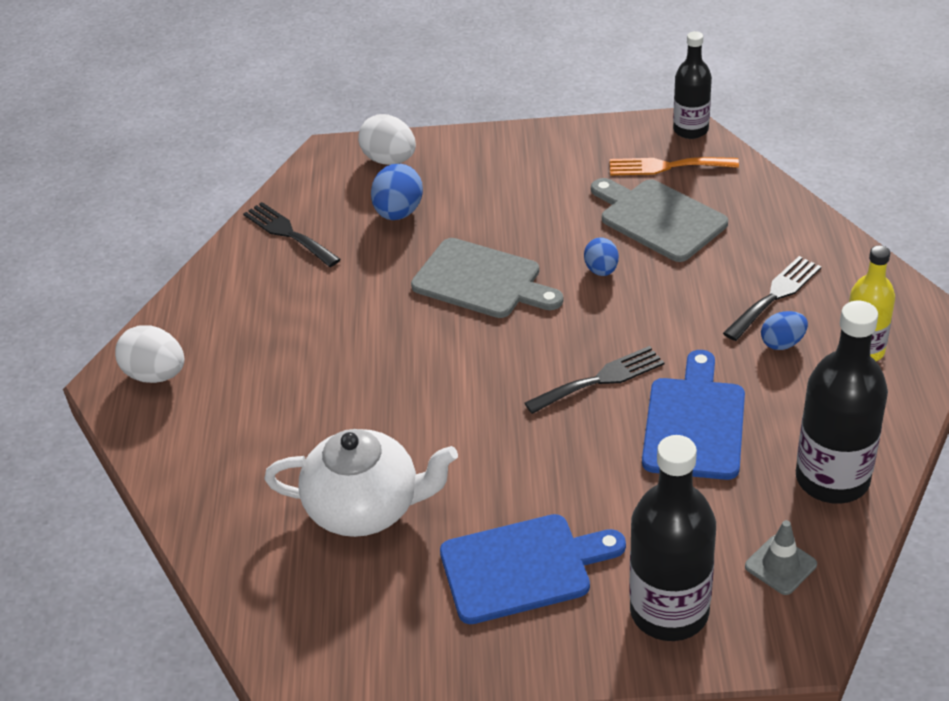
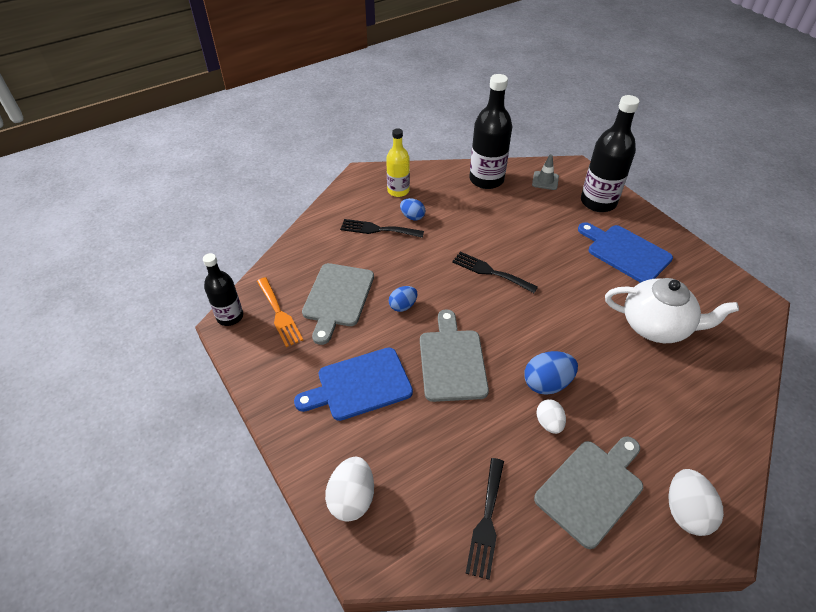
camera: 125 degrees left, 5 degrees up
white teapot [264,429,458,537] -> white teapot turned 135 degrees clockwise [605,278,739,343]
blue egg [371,164,423,220] -> blue egg moved to [524,351,578,395]
blue cutting board [642,350,745,480] -> blue cutting board moved to [294,348,413,421]
none -> grey cutting board [534,436,643,549]
none -> white egg [536,399,566,434]

